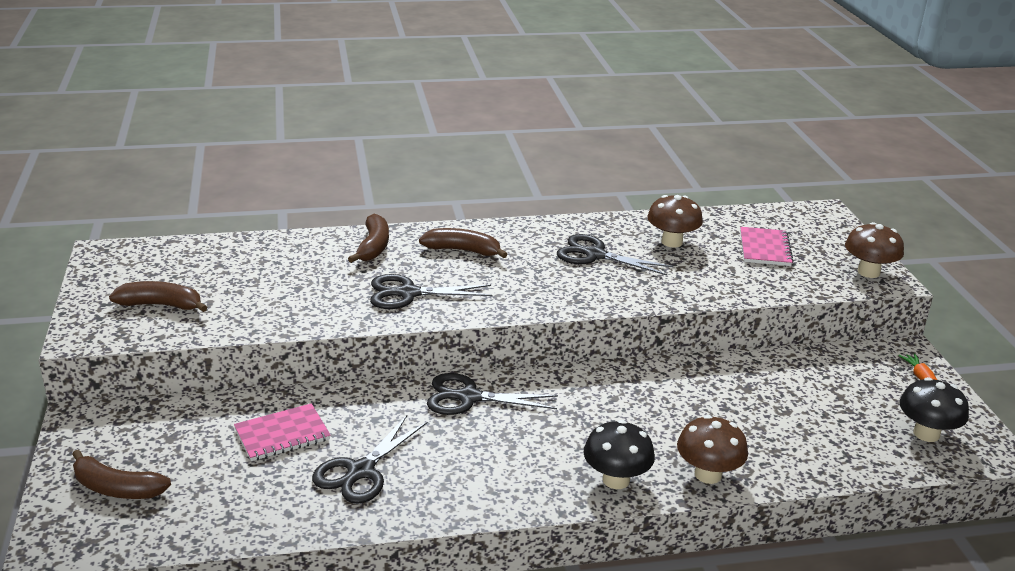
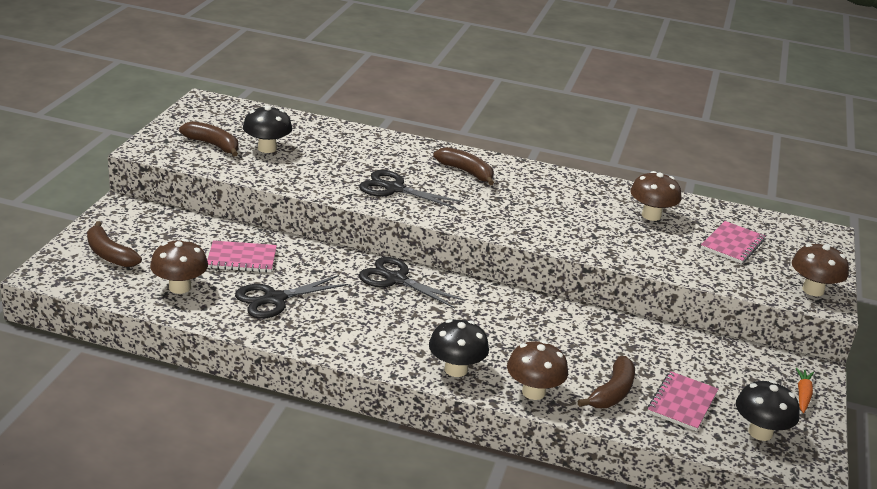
camera: 25 degrees right, 0 degrees up
brown banana [348,214,389,263] -> brown banana moved to [578,356,635,408]
black scissors [557,234,673,276] -> none
none -> brown mushroom [150,239,208,294]
none -> black mushroom [243,105,292,153]
none -> pink notebook [647,371,718,431]

